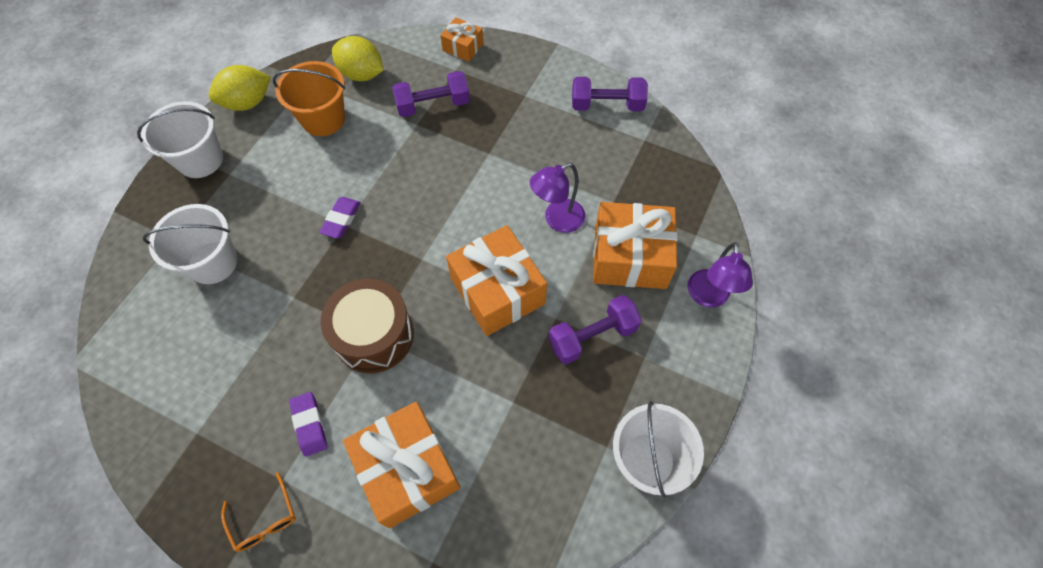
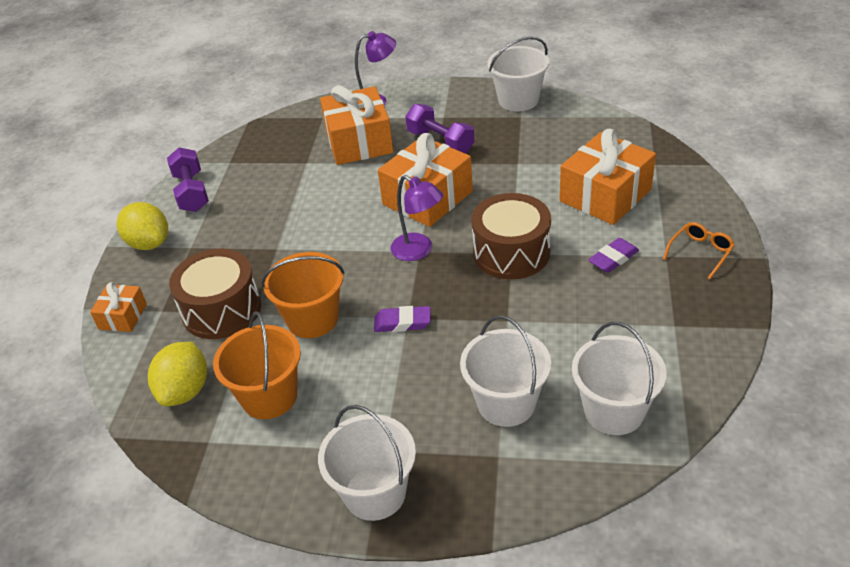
camera: 105 degrees left, 20 degrees down
yellow lemon [209,65,271,111] -> yellow lemon moved to [117,202,168,250]
purple dumbbell [392,71,470,117] -> brown drum [169,249,261,339]
purple lamp [530,163,586,233] -> purple lamp moved to [391,175,443,261]
none -> orange bucket [261,252,345,338]
none -> white bucket [572,322,667,435]

